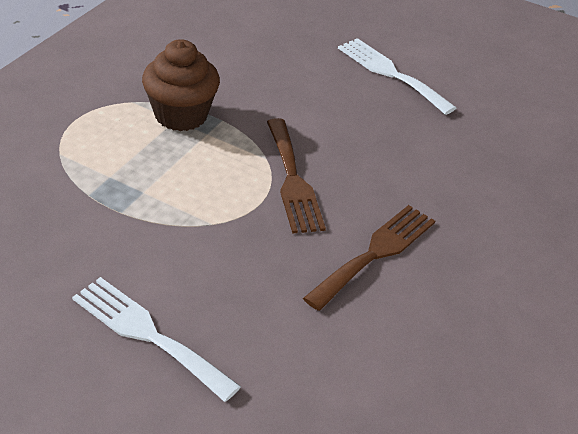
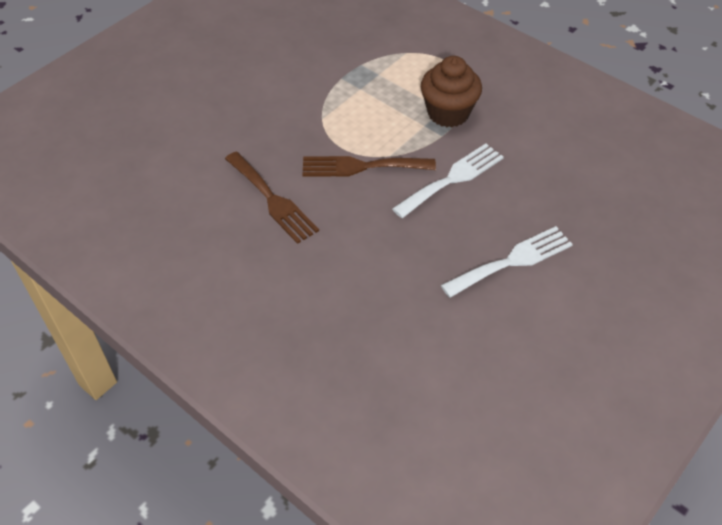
camera: 105 degrees right, 10 degrees up
white fork [72,277,241,402] -> white fork moved to [392,143,504,218]

